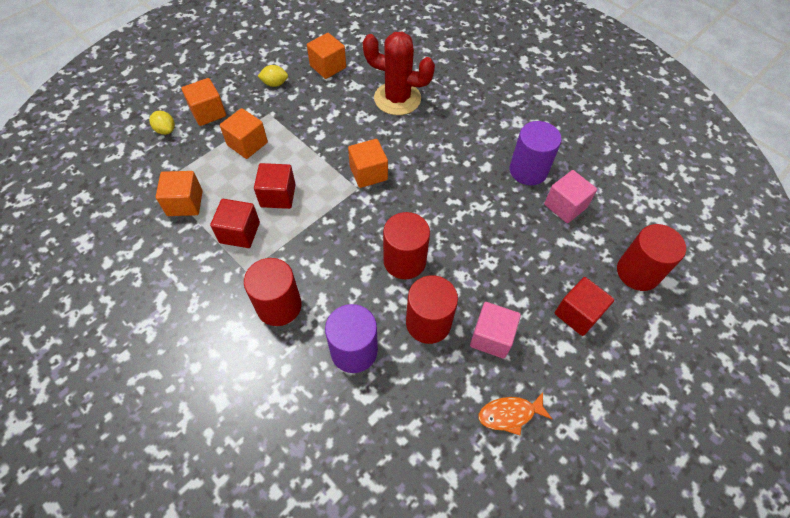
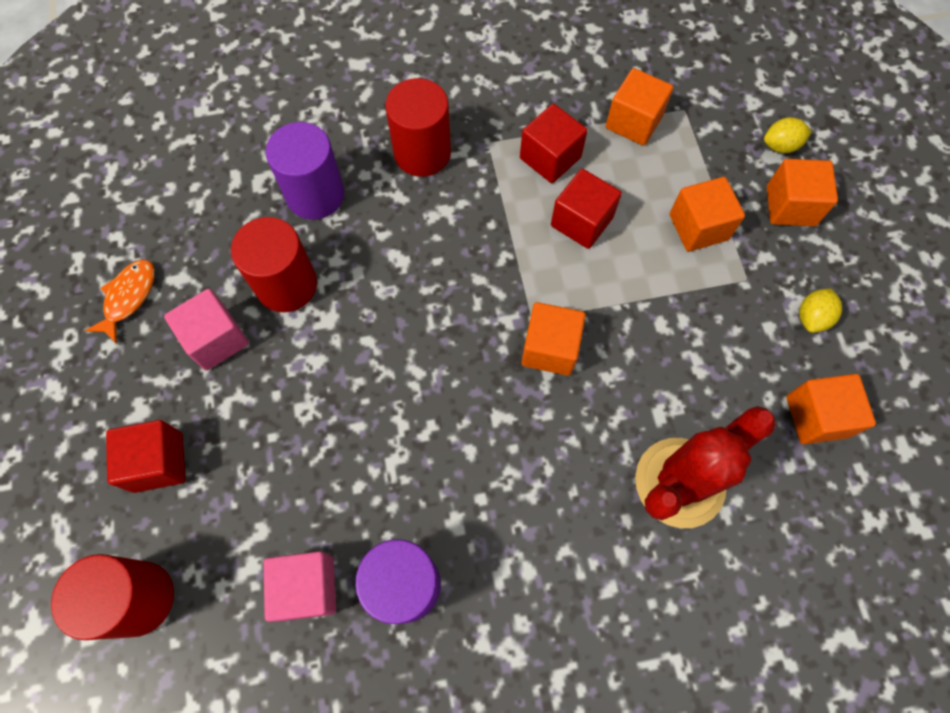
camera: 125 degrees right, 10 degrees up
red cylinder [383,212,430,279] -> none

